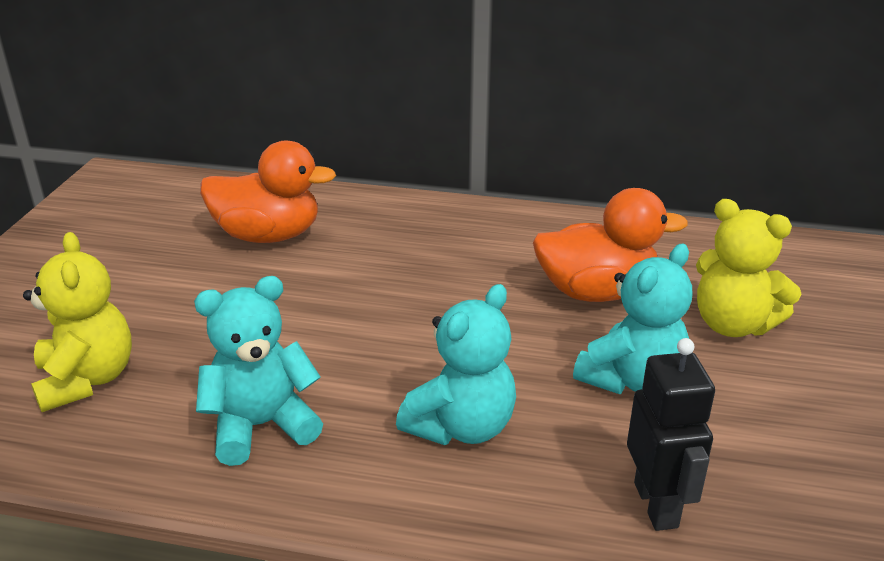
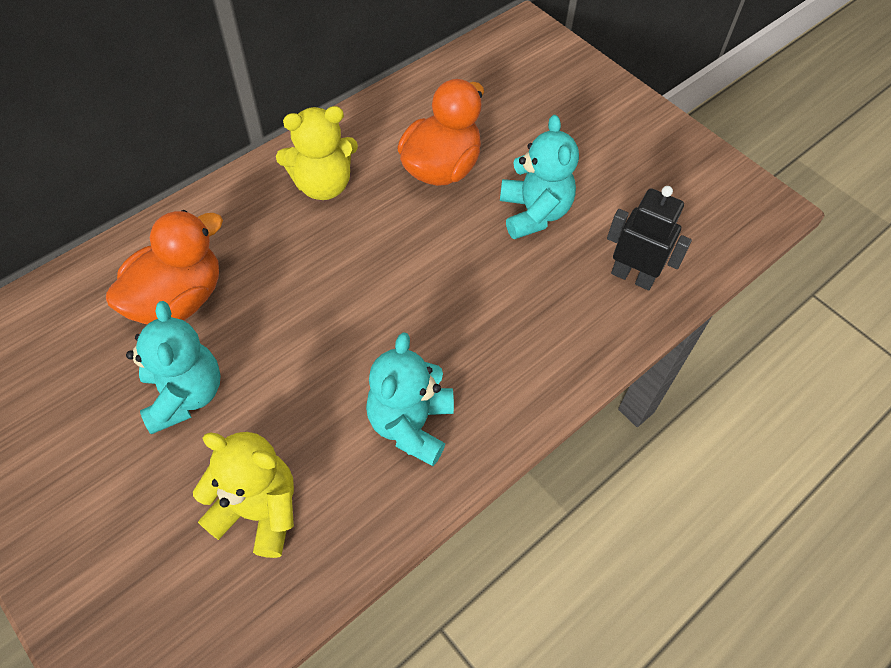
camera: 55 degrees left, 25 degrees up
turquoise teddy bear [396,284,516,445] -> turquoise teddy bear moved to [126,301,221,434]
yellow teddy bear [696,199,801,337] -> yellow teddy bear moved to [276,106,358,200]

